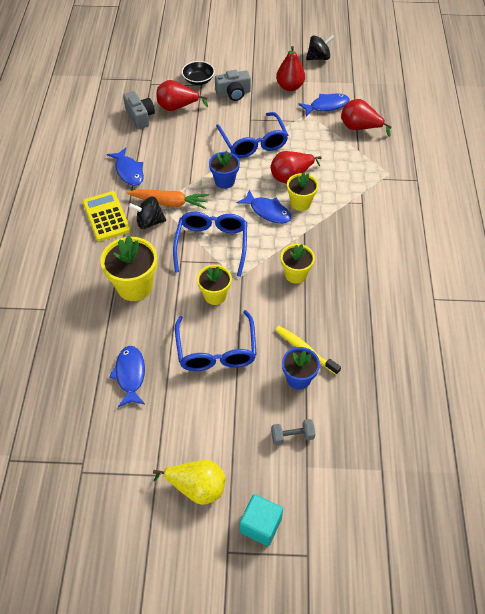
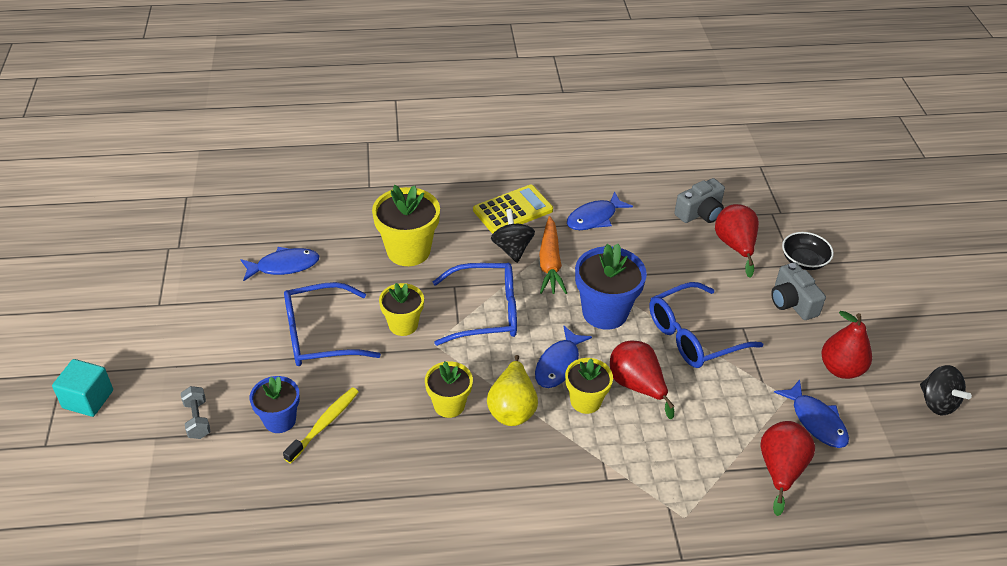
camera: 80 degrees right, 10 degrees down
yellow pear [153,460,226,505] -> yellow pear moved to [487,355,538,426]
blue flower pot [209,151,240,189] -> blue flower pot [575,244,647,330], size x1.60

